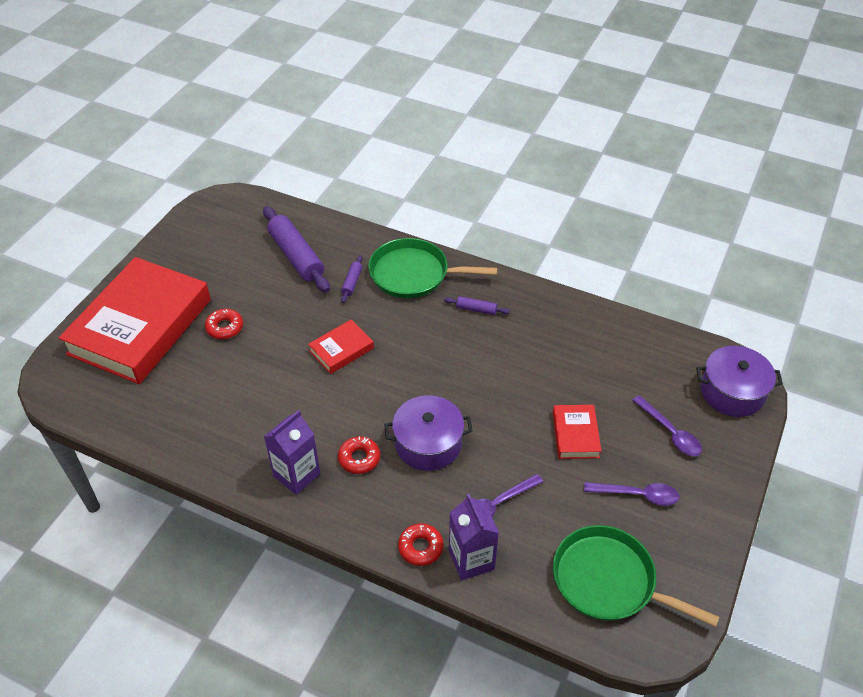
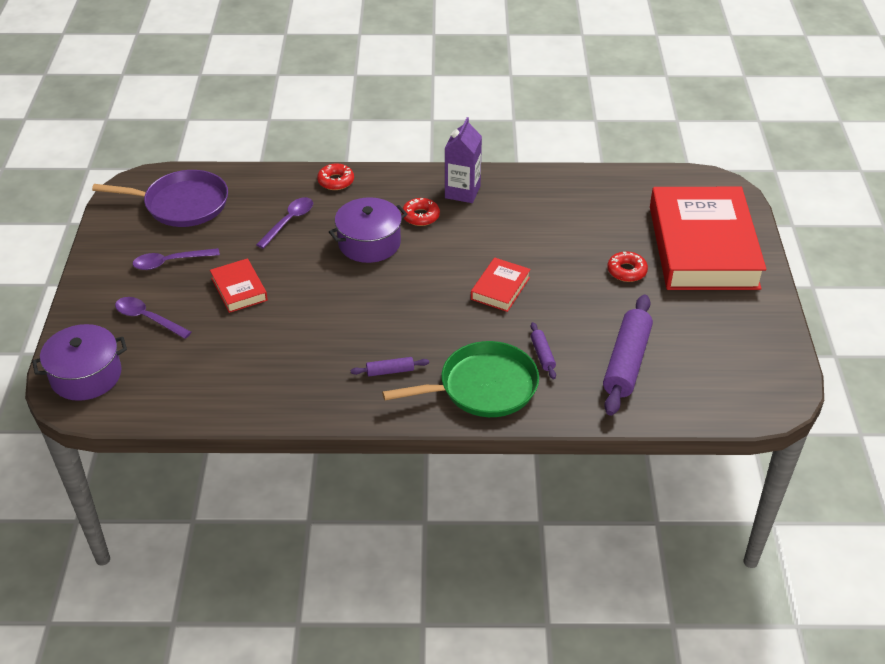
camera: 155 degrees right, 5 degrees down
purple rolling pin [263,206,330,292] -> purple rolling pin turned 75 degrees clockwise [603,295,653,416]
purple carton [449,494,499,581] -> none
green pan [553,525,719,627] -> purple pan [92,170,228,227]

